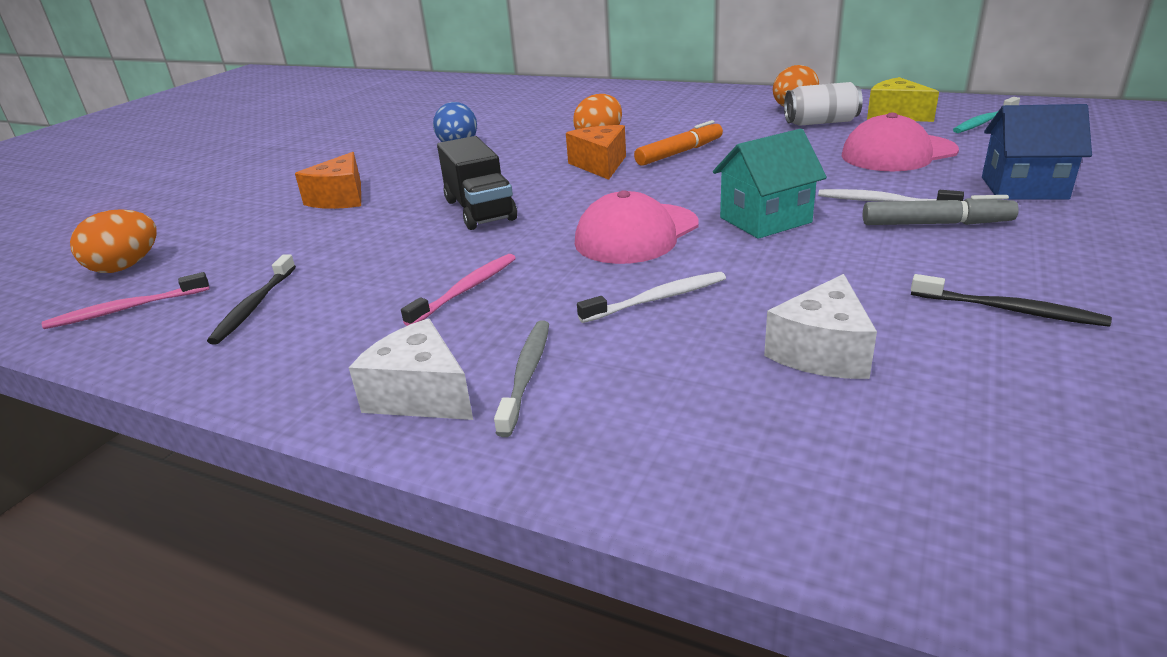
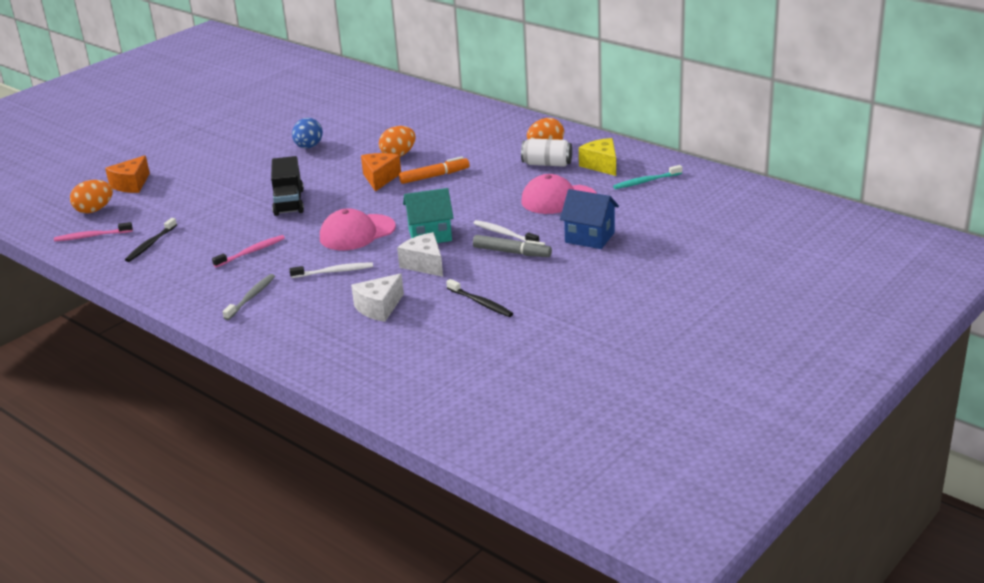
camera: 15 degrees right, 0 degrees up
orange cheese [295,152,361,209] -> orange cheese moved to [105,155,150,193]
white cheese [349,319,473,420] -> white cheese moved to [397,232,443,277]

